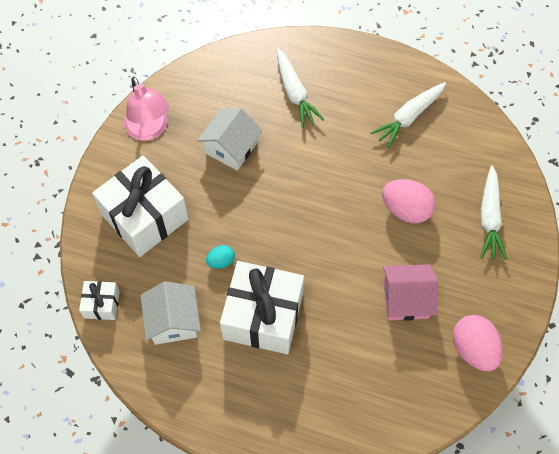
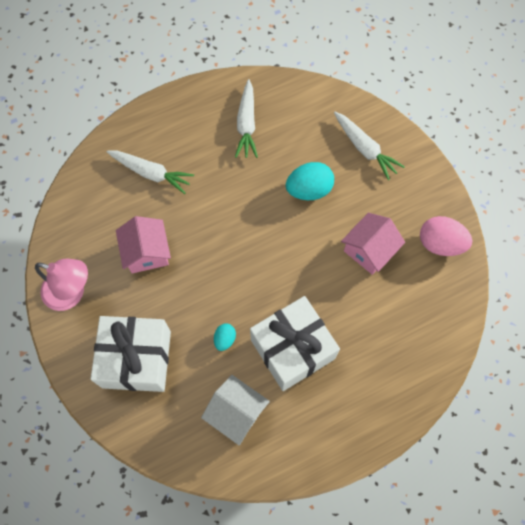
camera: 45 degrees left, 5 degrees up
white gift [79,281,120,320] -> none
white house [197,107,263,171] -> pink house [116,216,171,273]
pink egg [382,179,436,224] -> turquoise egg [286,162,334,200]

